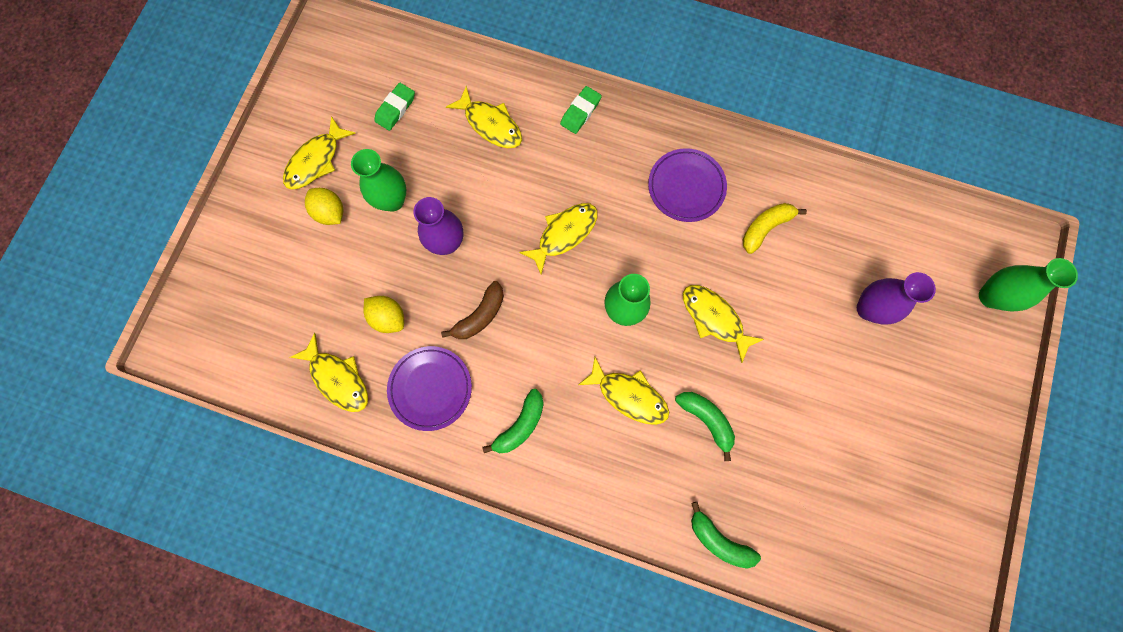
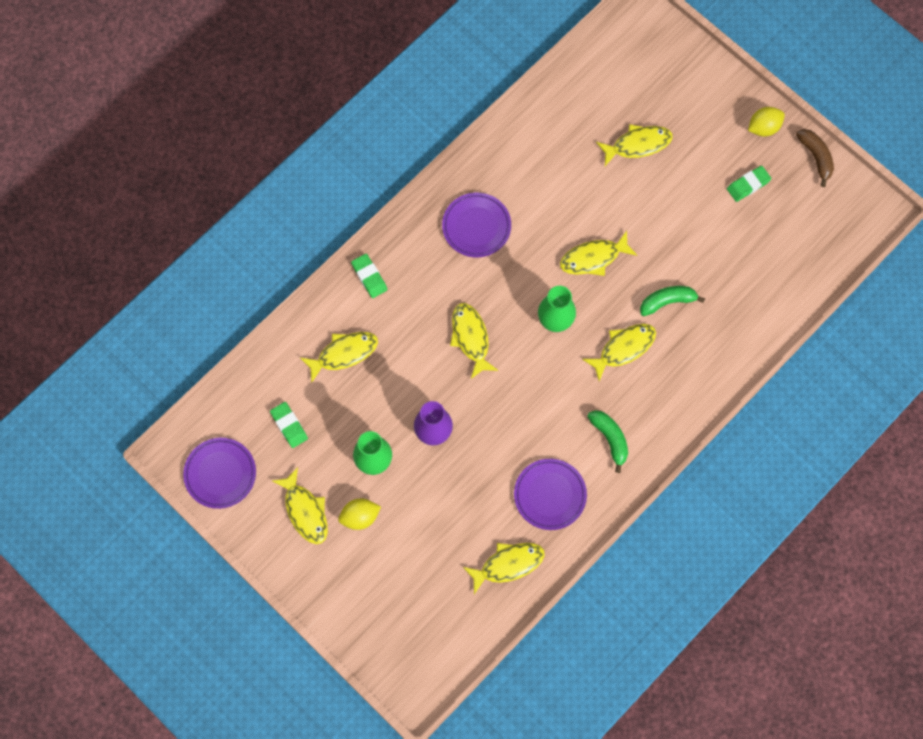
camera: 65 degrees left, 5 degrees down
yellow lemon [364,296,404,333] -> yellow lemon moved to [748,107,785,137]
brown banana [441,281,504,339] -> brown banana moved to [796,129,834,187]
green banana [691,502,761,569] -> none
yellow banana [743,203,807,254] -> none
purple vase [857,272,936,325] -> yellow fish [596,124,672,166]
green vase [979,258,1078,312] -> none
none -> purple plate [183,438,256,509]
none -> green eraser [727,166,771,202]

